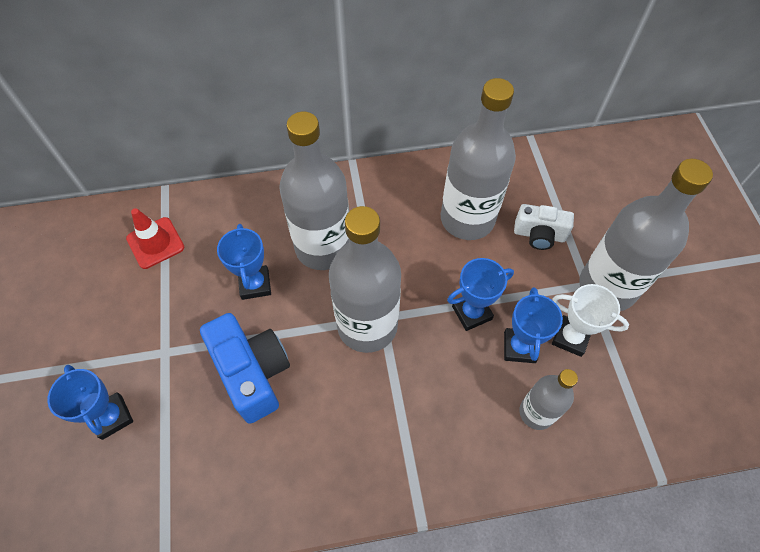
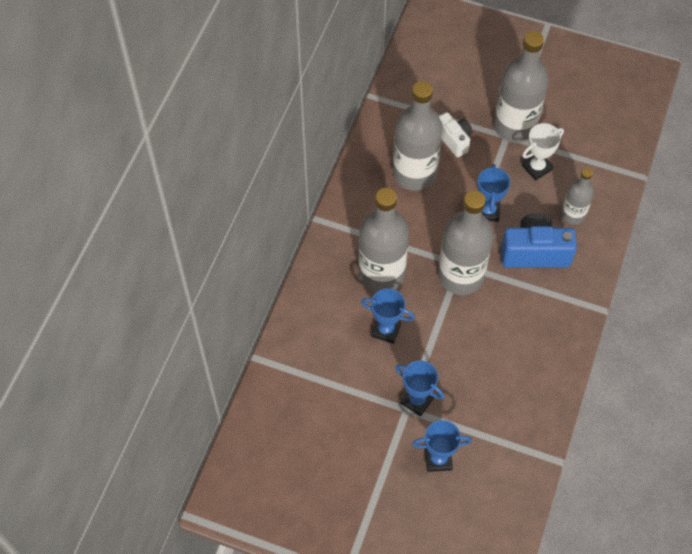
camera: 60 degrees left, 0 degrees up
red traffic cone [126,208,184,269] -> none
blue camera [200,313,290,423] -> blue camera moved to [501,213,577,267]
blue trophy [504,287,563,363] -> blue trophy moved to [395,360,444,417]
white camera [514,204,574,250] -> white camera turned 75 degrees counterclockwise [439,112,473,157]

